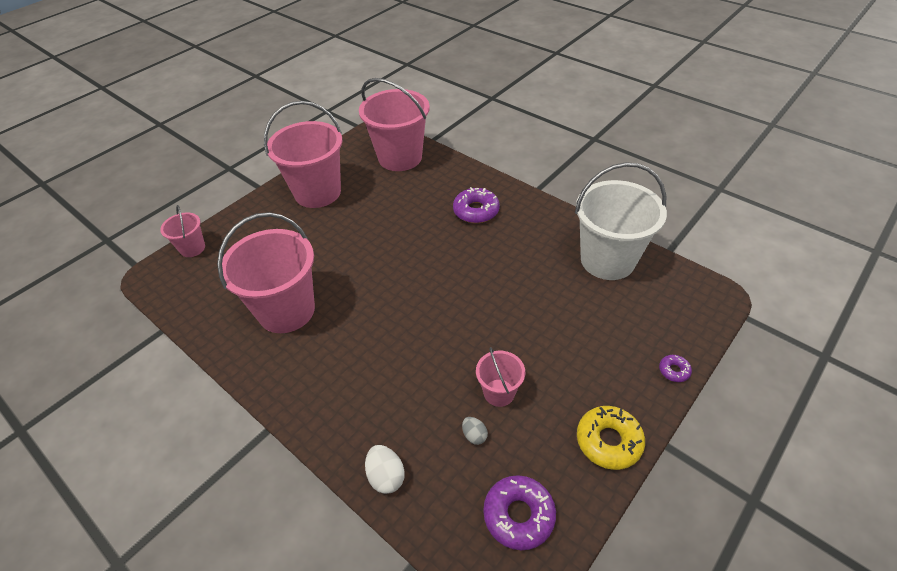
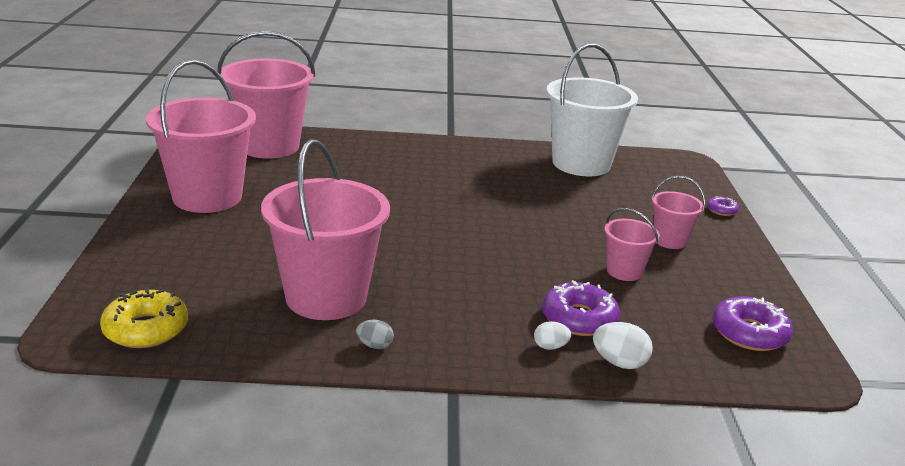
camera: 45 degrees left, 20 degrees down
pink bucket [160,205,205,257] -> pink bucket moved to [652,176,705,249]
purple donut [453,187,500,223] -> purple donut moved to [542,280,620,336]
grey egg [462,417,488,445] -> grey egg moved to [356,320,394,349]
yellow donut [577,406,645,470] -> yellow donut moved to [100,288,188,348]
none -> white egg [534,321,572,350]

